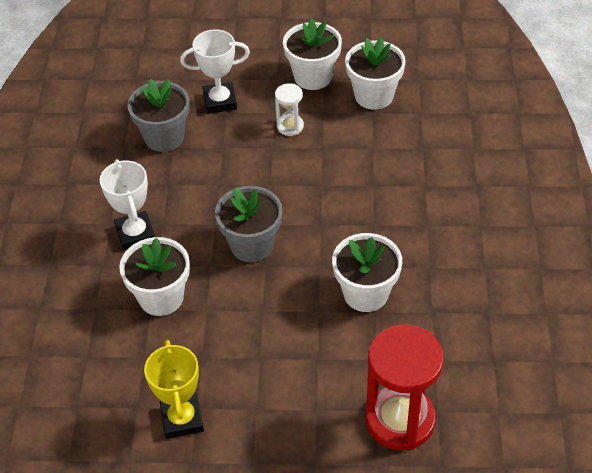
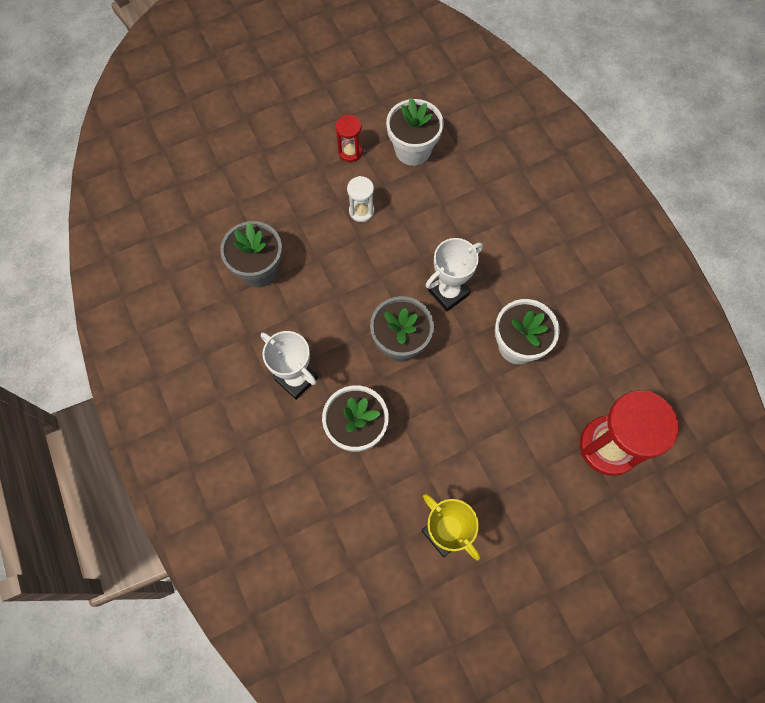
camera: 30 degrees left, 20 degrees up
white trophy [180,29,250,114] -> white trophy moved to [426,238,483,311]
white flower pot [283,18,342,90] -> red hourglass [336,115,363,162]

